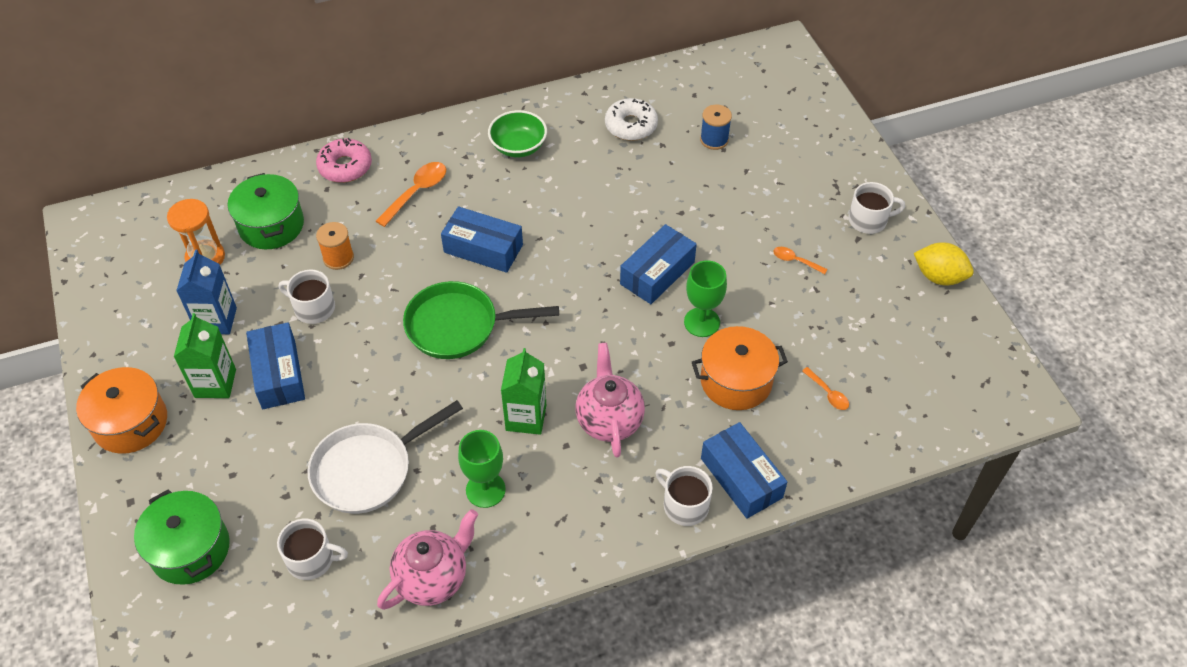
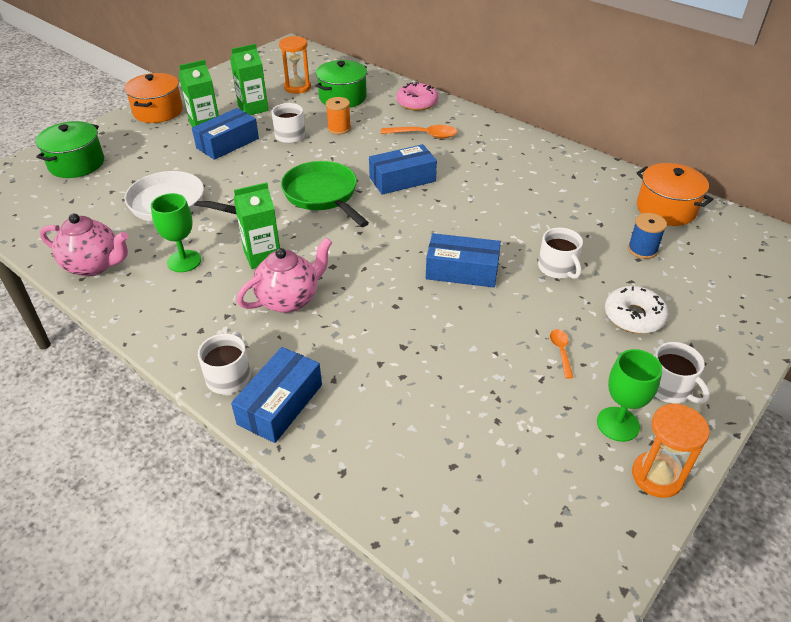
camera: 60 degrees right, 10 degrees down
blue carton [176,250,237,334] -> green carton [230,44,268,115]
white mug [277,519,348,580] -> white mug moved to [538,228,583,279]
blue box [441,206,523,273] -> blue box turned 75 degrees clockwise [369,144,437,195]
green bowl [488,110,547,157] -> none
white donut [605,98,658,141] -> white donut moved to [605,286,668,334]
green goblet [684,260,727,337] -> green goblet moved to [597,349,662,442]
orange pot [692,326,788,410] -> orange pot moved to [636,163,713,226]
orange spoon [802,367,849,410] -> none
yellow lemon [914,242,974,285] -> orange hourglass [632,404,709,498]

